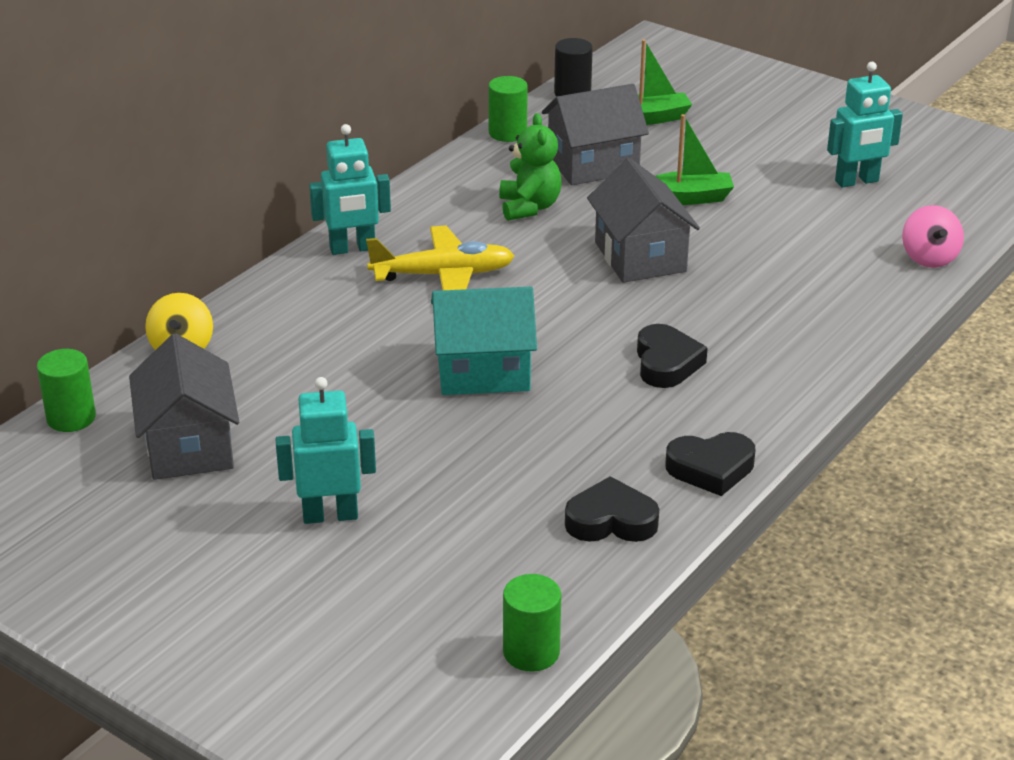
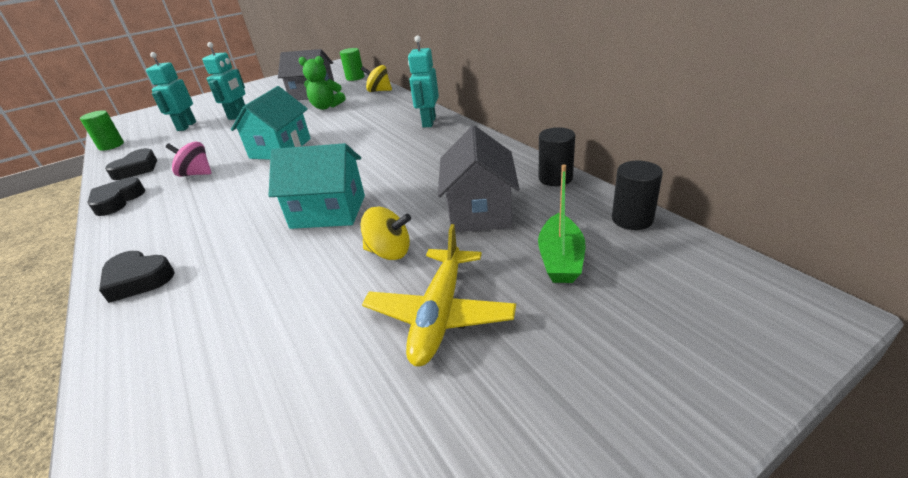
camera: 115 degrees right, 0 degrees up
yellow plane [366,226,514,290] -> yellow plane moved to [362,224,516,366]
green cylinder [488,76,528,142] -> black cylinder [539,127,575,186]
green teddy bear [499,113,561,221] -> green teddy bear moved to [299,56,345,110]
grey house [587,158,700,283] -> turquoise house [268,143,365,229]
black heart [637,324,708,388] -> black heart moved to [99,251,175,303]
green boat [655,114,734,205] -> yellow spinning top [360,207,411,260]
turquoise robot [827,62,903,188] -> turquoise robot moved to [146,52,196,131]
pink spinning top [902,205,964,268] -> pink spinning top moved to [166,142,211,177]

